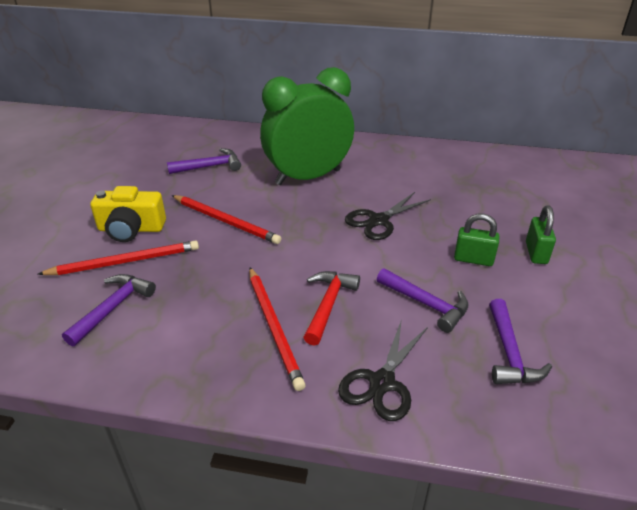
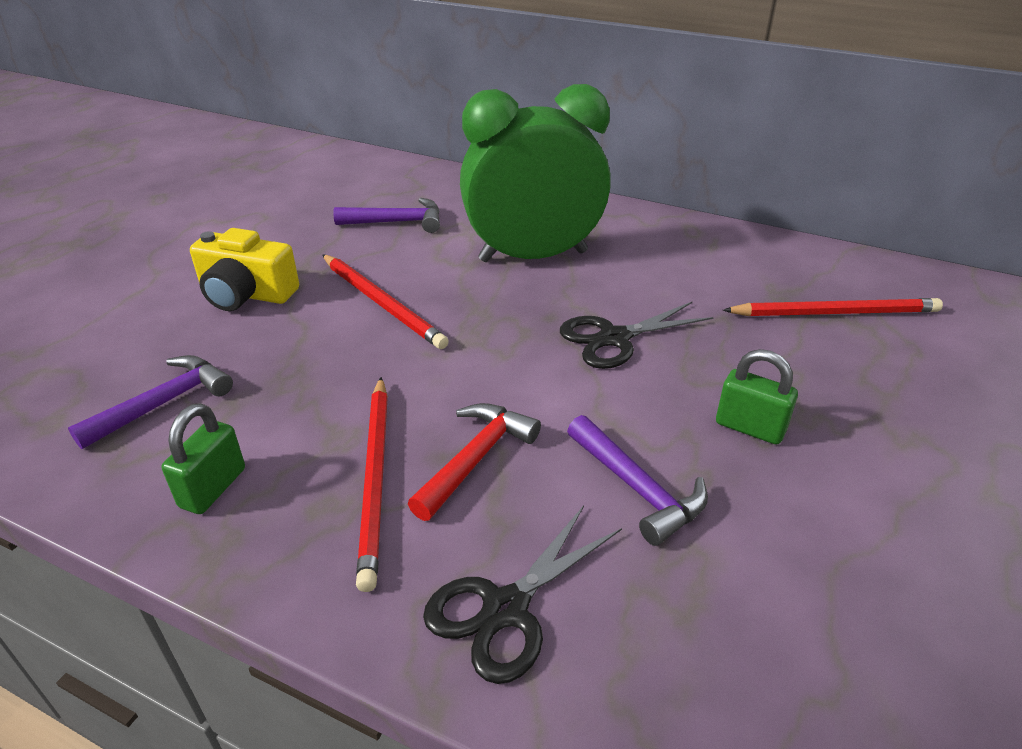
camera: 15 degrees right, 0 degrees up
red pencil [37,240,199,275] -> red pencil moved to [723,298,943,316]
purple hammer [489,299,552,384] -> none
green padlock [526,205,556,264] -> green padlock moved to [162,403,245,514]

